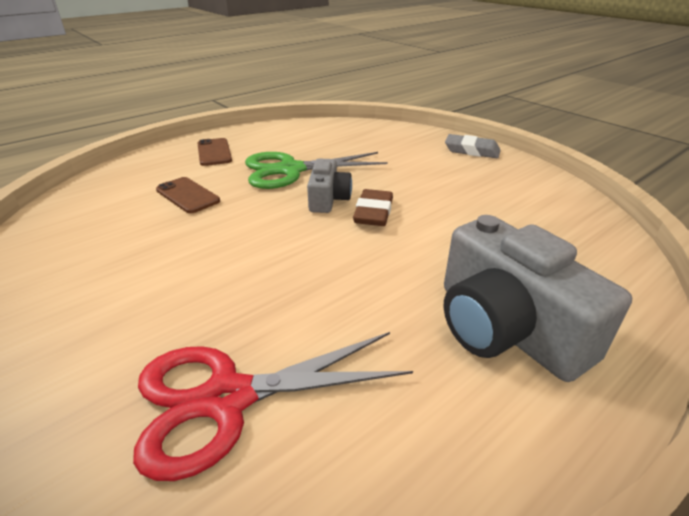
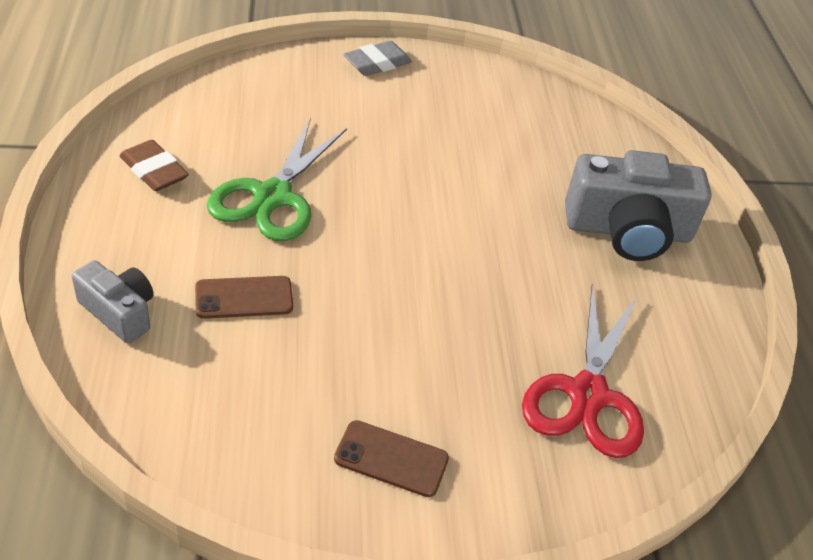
camera: 60 degrees left, 10 degrees up
brown phone [197,138,232,166] -> brown phone moved to [334,420,449,497]
grey camera [307,159,352,213] -> grey camera moved to [72,260,154,343]
brown eraser [353,189,393,226] -> brown eraser moved to [119,140,189,191]

